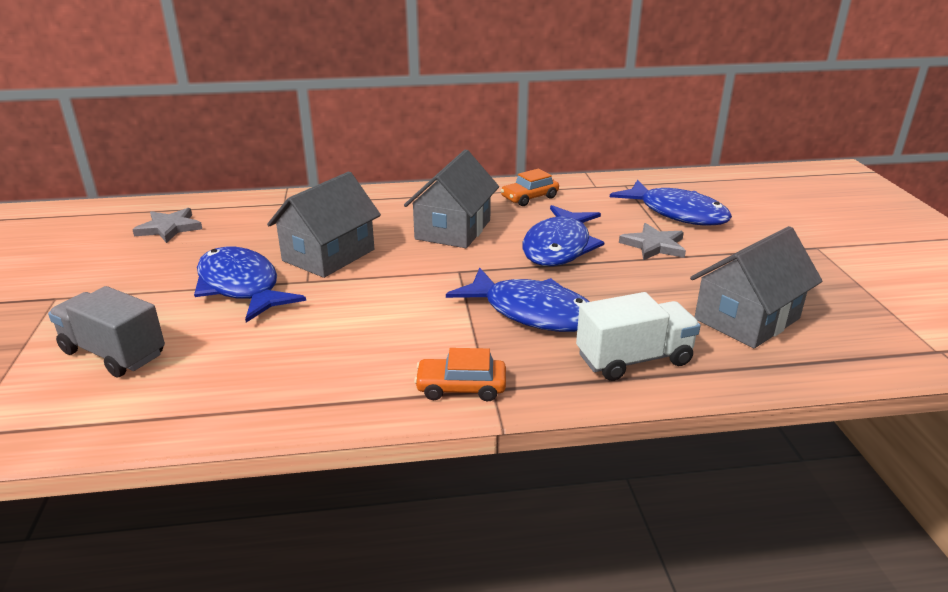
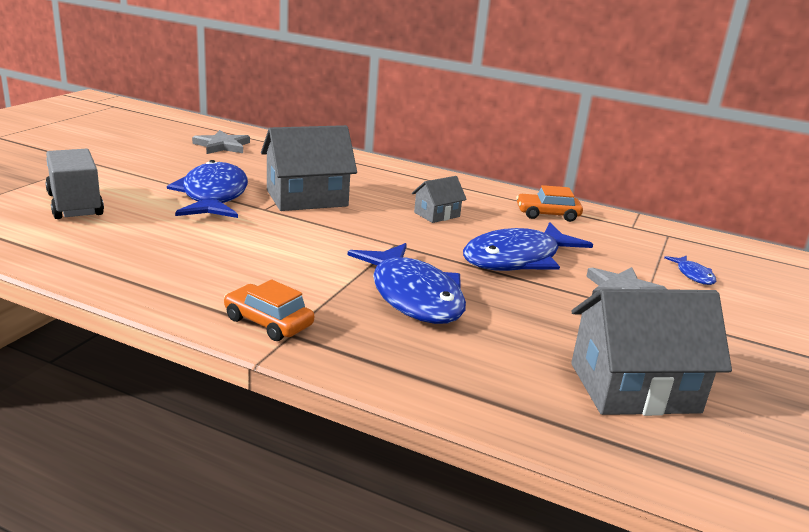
camera: 30 degrees right, 5 degrees down
grey house [404,149,499,248] -> grey house [412,176,467,223], size x0.51
white truck [576,292,700,381] -> none
blue fish [610,180,732,226] -> blue fish [664,256,716,285], size x0.43

